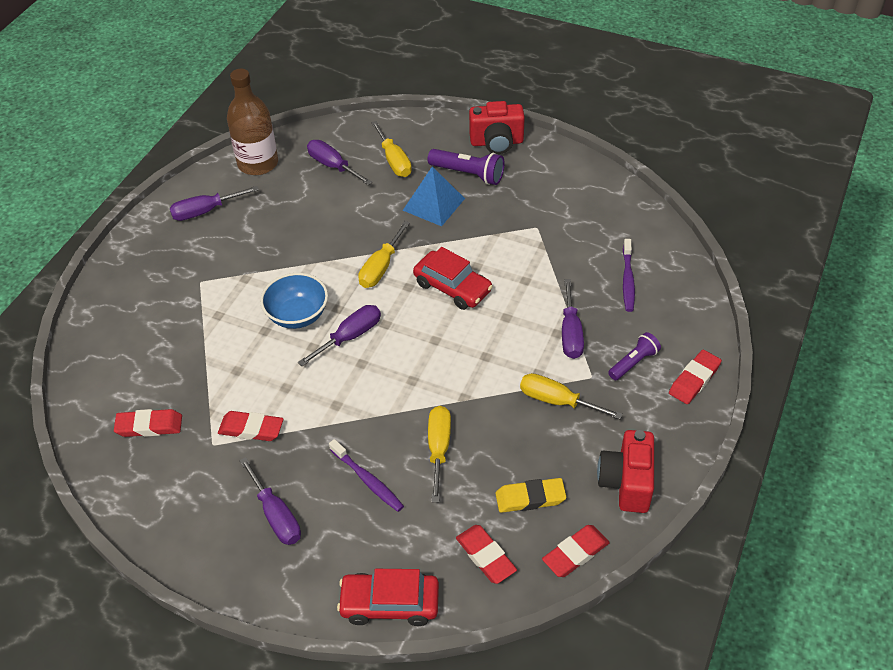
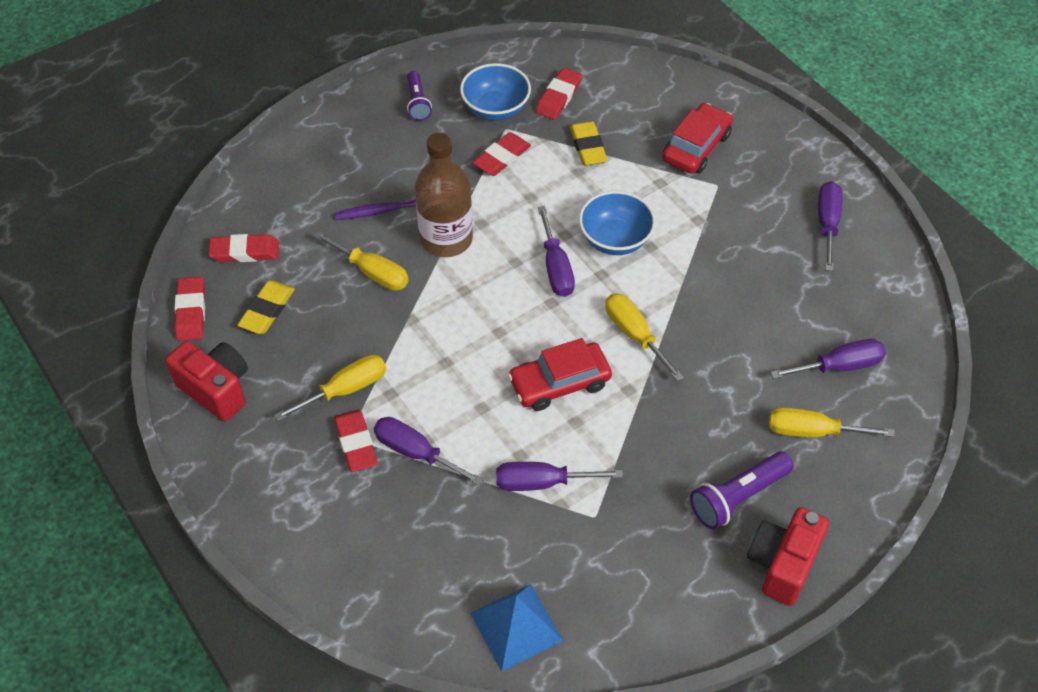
camera: 120 degrees right, 5 degrees up
brown bottle [227,69,278,175] -> brown bottle moved to [415,133,473,257]
purple screwdriver [239,457,301,545] -> purple screwdriver moved to [496,462,623,491]
red car [337,569,439,626] -> red car moved to [662,103,733,174]
blue pyramid [403,166,465,226] -> blue pyramid moved to [471,584,563,672]
purple flashlight [608,332,661,380] -> purple flashlight moved to [407,71,432,121]
purple toothbrush [623,239,635,312] -> none
red eraser [669,350,722,404] -> red eraser moved to [334,410,378,472]
none -> blue bowl [460,63,531,121]
none -> yellow eraser [570,121,608,166]

